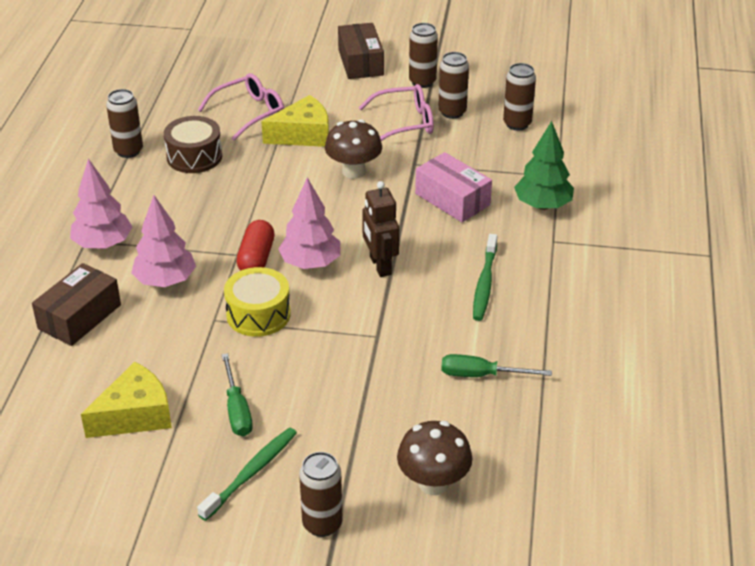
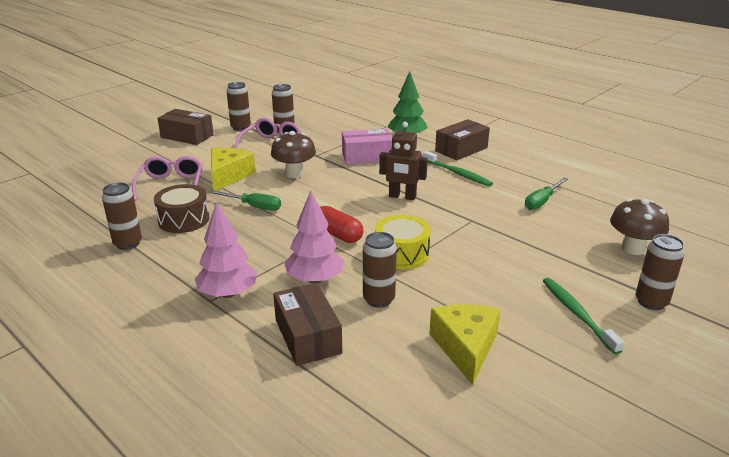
camera: 55 degrees left, 10 degrees down
green screwdriver [222,353,253,436] -> green screwdriver moved to [209,190,281,211]
pink tree [278,178,341,269] -> none
brown can [503,63,536,130] -> brown can moved to [363,232,397,308]
none -> brown box [435,119,490,160]

